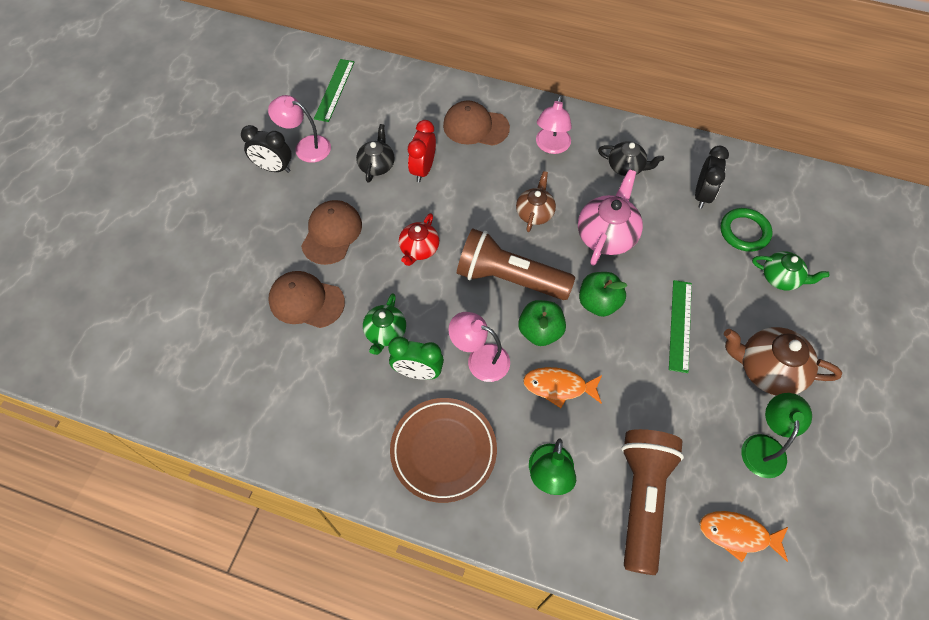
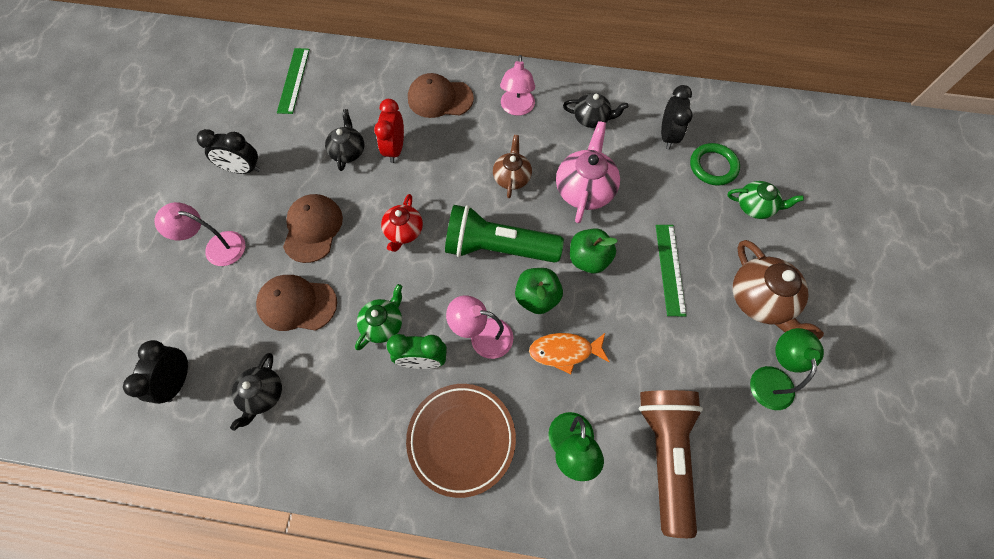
camera: 10 degrees left, 5 degrees up
pink lamp [268,95,331,163] -> pink lamp moved to [154,202,245,266]
green teapot [363,293,406,355] -> green teapot turned 150 degrees counterclockwise [355,284,402,350]
brown flashlight [457,228,575,300] -> green flashlight [445,205,564,263]
orange fish [699,511,788,562] -> none
brown teapot [724,327,842,395] -> brown teapot turned 120 degrees counterclockwise [733,240,824,339]
none -> black clock [123,340,188,404]
none -> black teapot [230,353,282,431]

